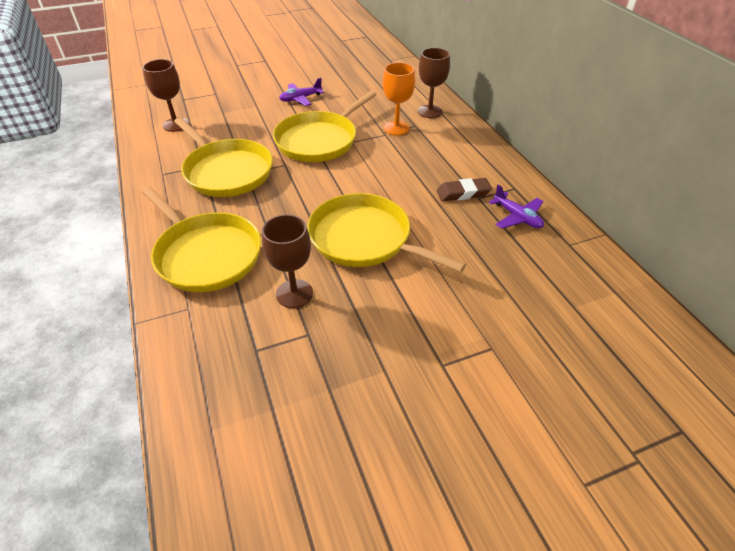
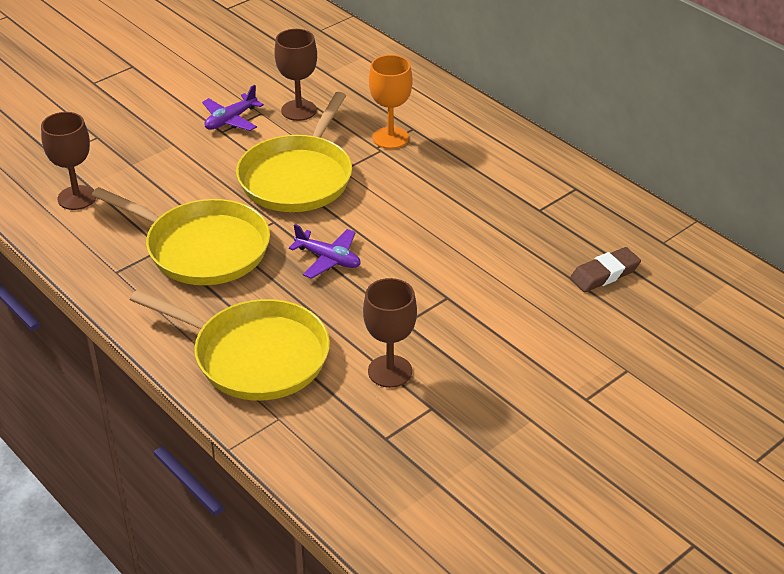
camera: 20 degrees left, 5 degrees down
yellow pan [307,193,466,273] -> none
brown goblet [418,48,450,118] -> brown goblet moved to [274,29,317,121]
brown eraser [437,178,492,201] -> brown eraser moved to [570,247,641,292]
purple plane [489,185,544,229] -> purple plane moved to [289,224,361,279]

